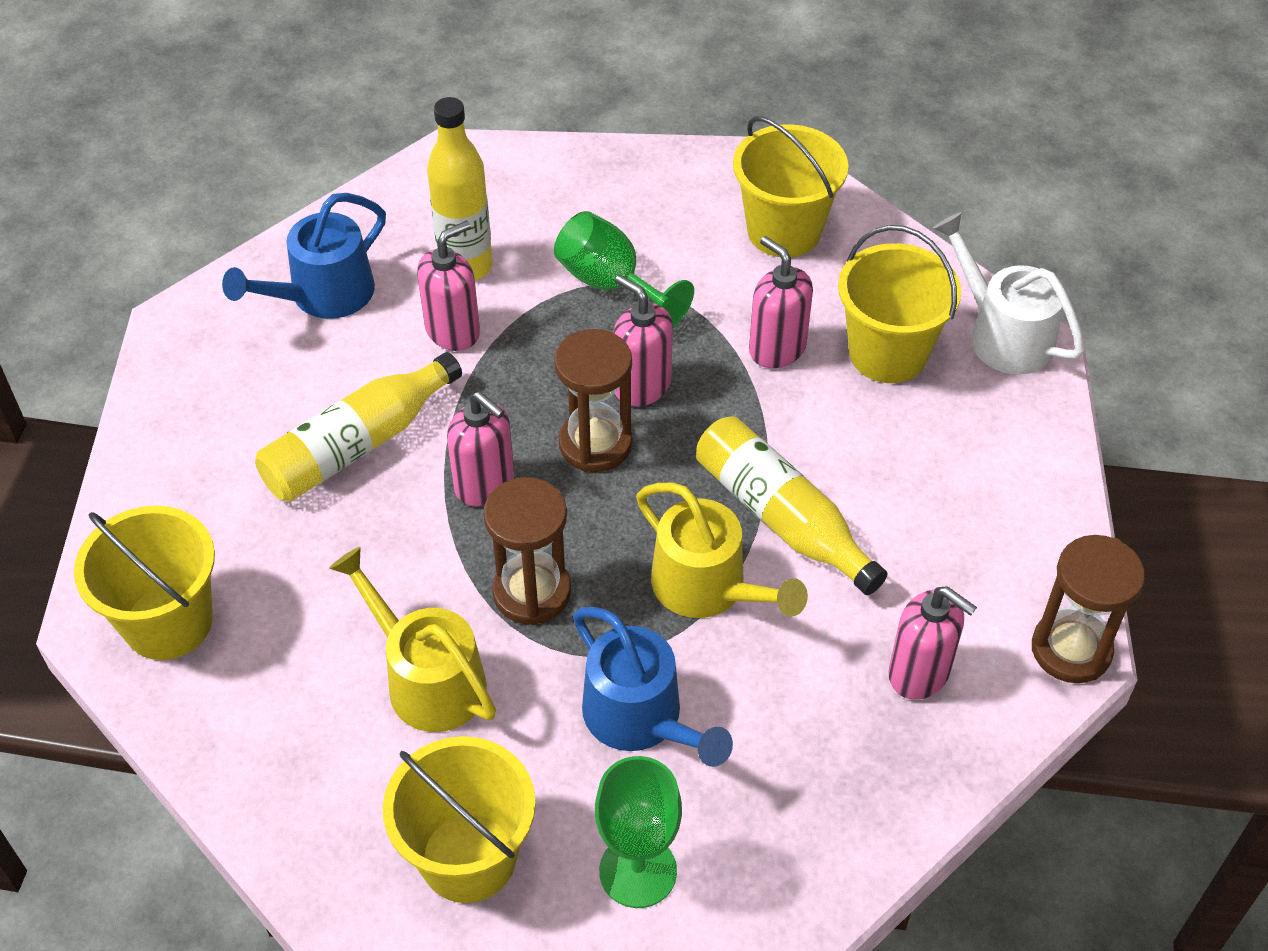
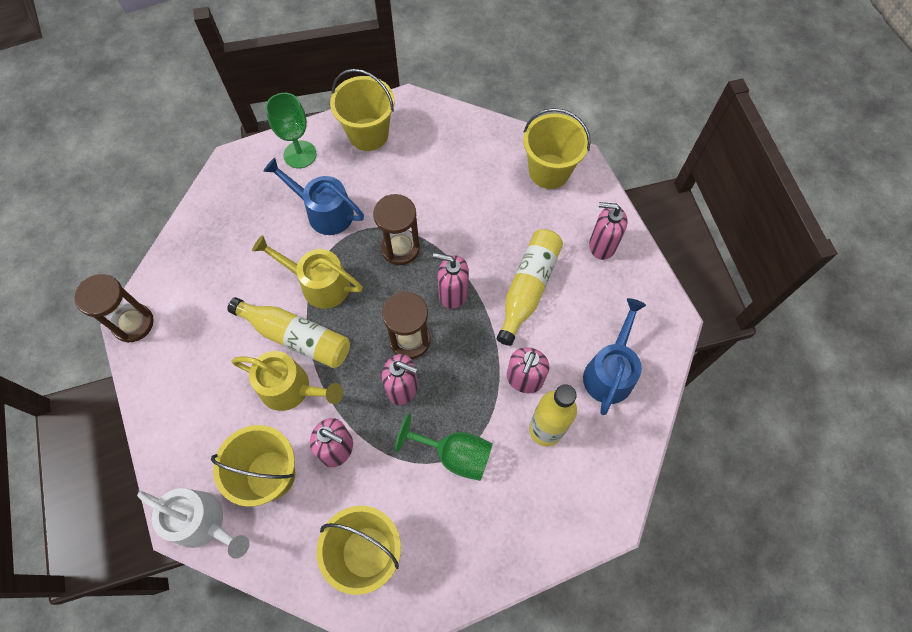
camera: 155 degrees right, 15 degrees up
yellow watering can [329,547,496,732] -> yellow watering can moved to [231,351,343,411]
pink soap dispenser [888,586,977,700] -> pink soap dispenser moved to [589,202,628,260]

